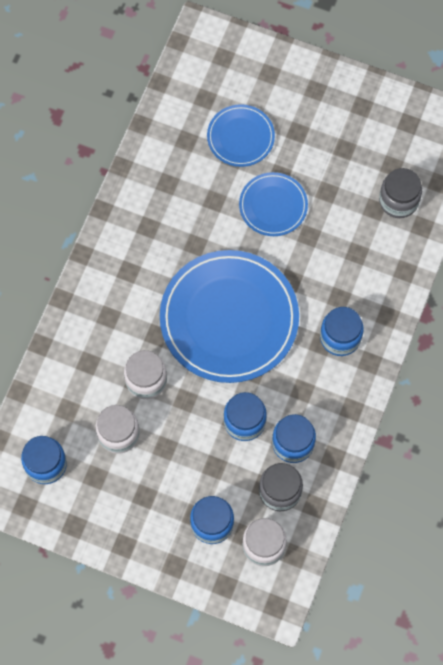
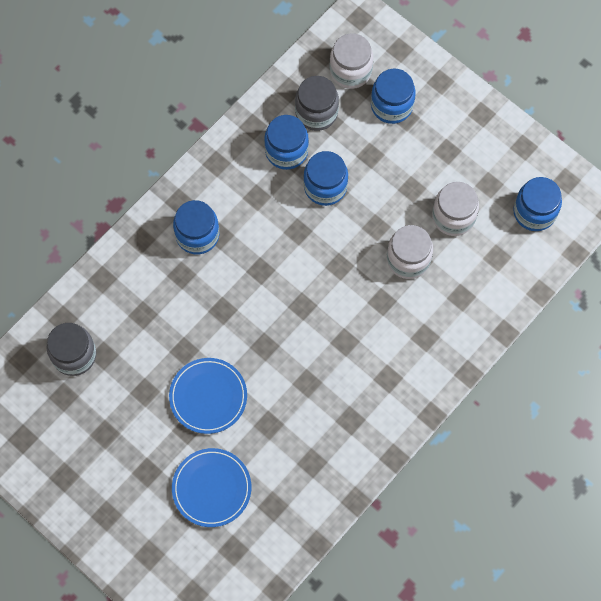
camera: 160 degrees left, 0 degrees up
blue plate [160,250,299,383] -> none

